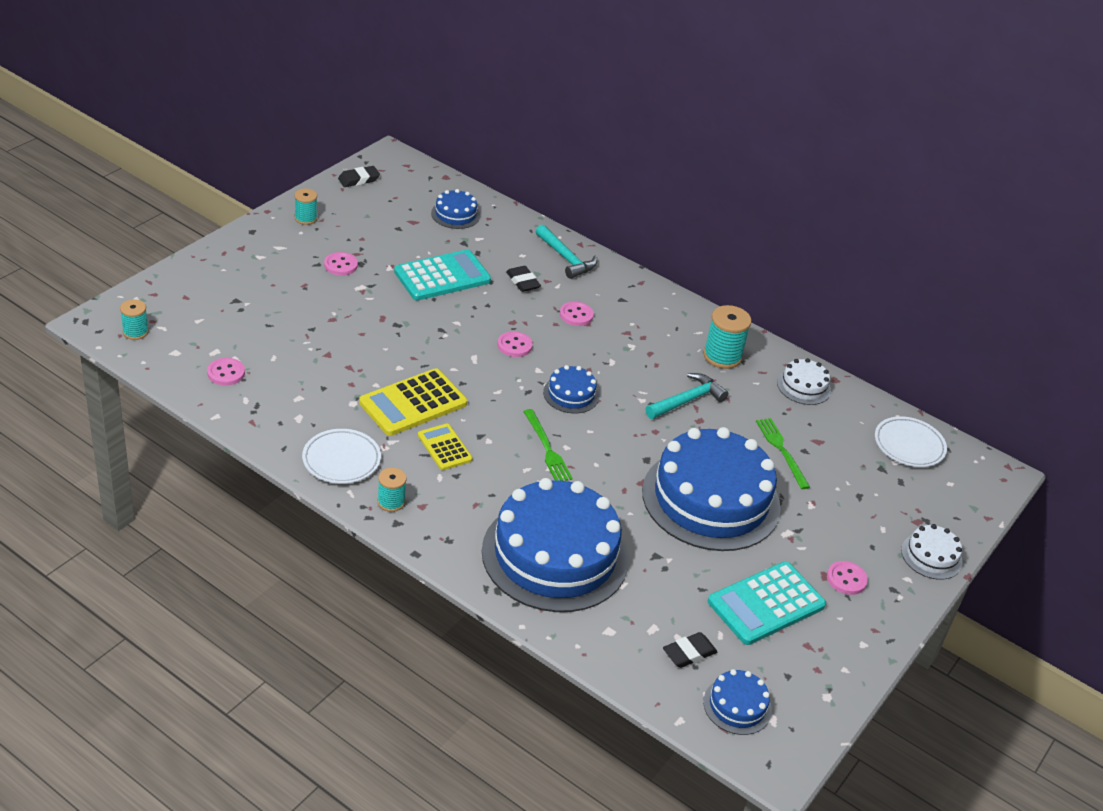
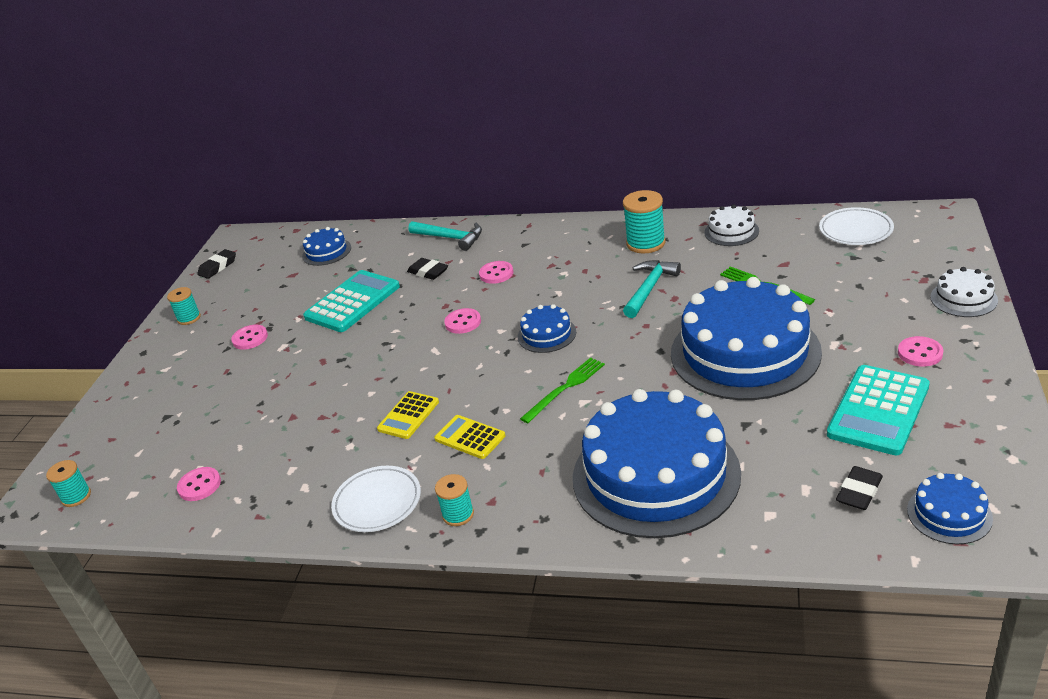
camera: 15 degrees left, 5 degrees down
yellow calculator [359,368,467,436] -> yellow calculator [377,391,439,439], size x0.58
green fork [523,409,573,481] -> green fork turned 90 degrees counterclockwise [520,357,605,423]

